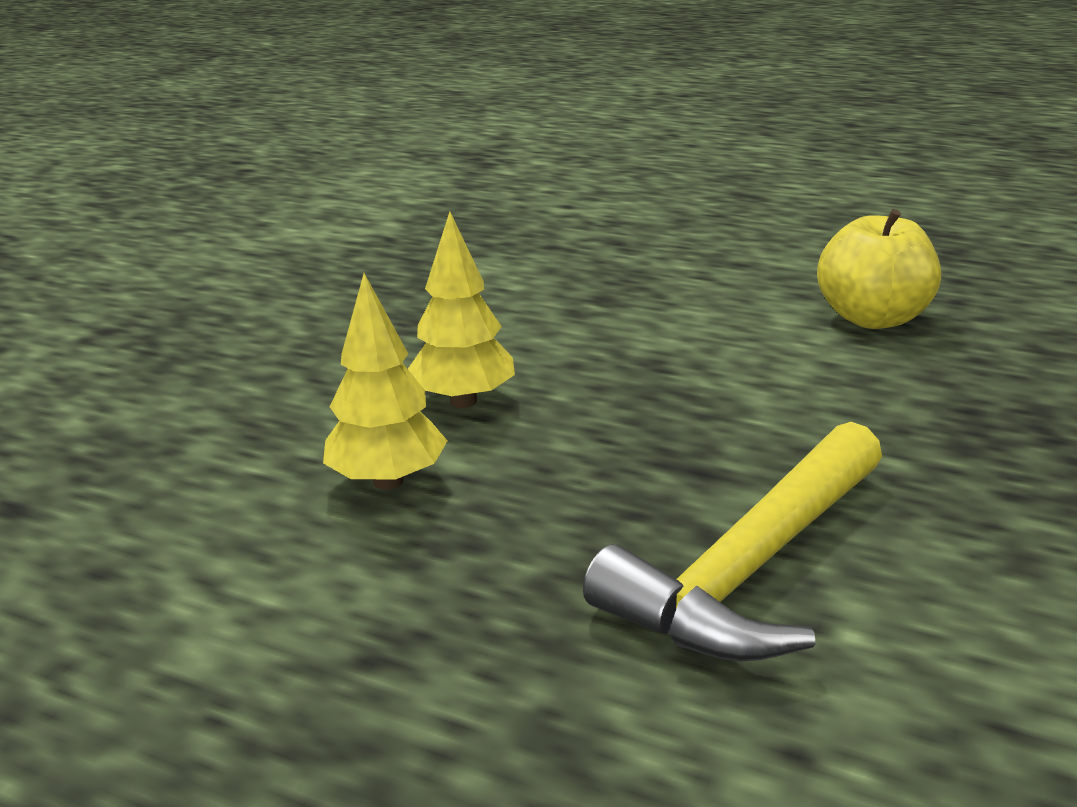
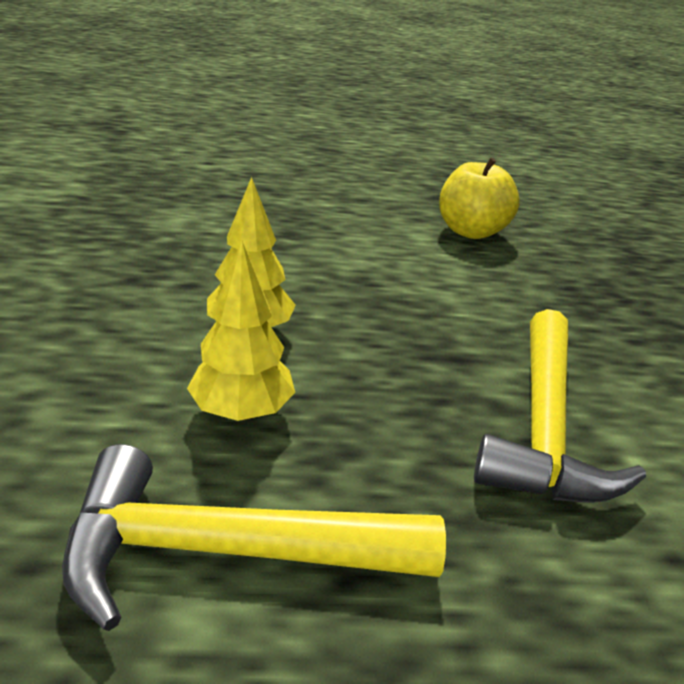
camera: 30 degrees left, 5 degrees up
none -> yellow hammer [62,444,446,631]

